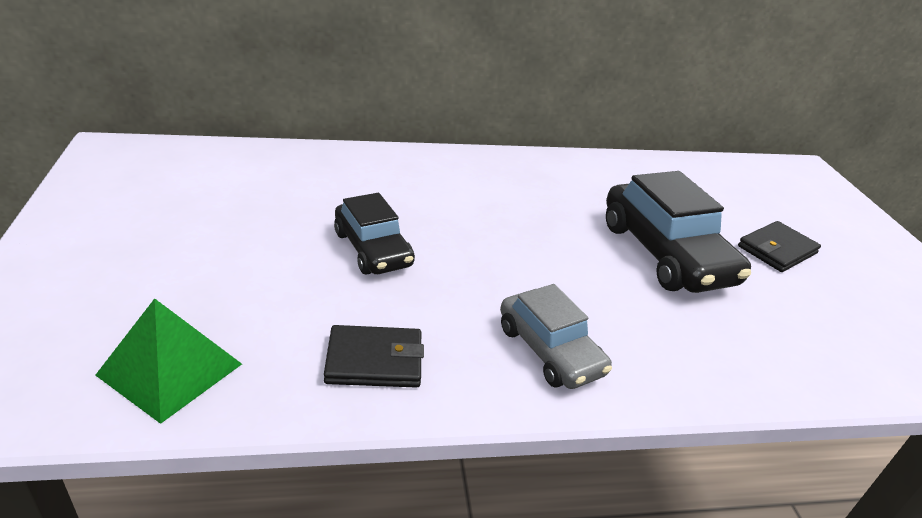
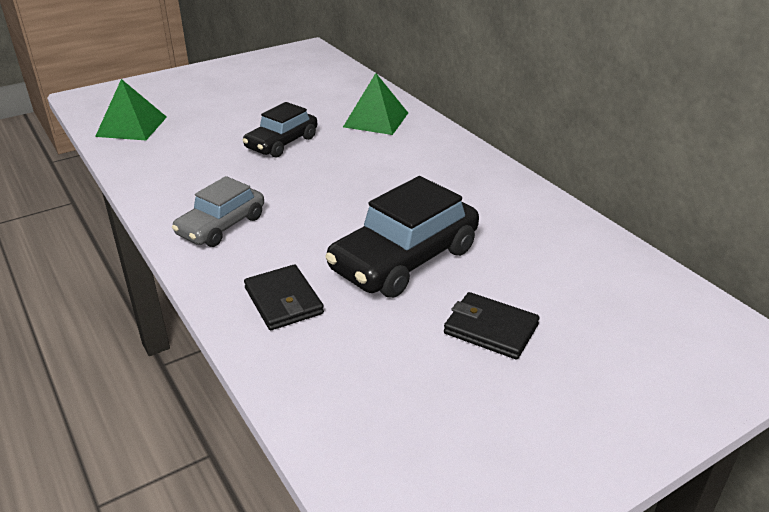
camera: 70 degrees right, 0 degrees up
black wallet [324,325,424,388] -> black wallet moved to [244,264,324,330]
none -> green pyramid [343,73,408,135]

